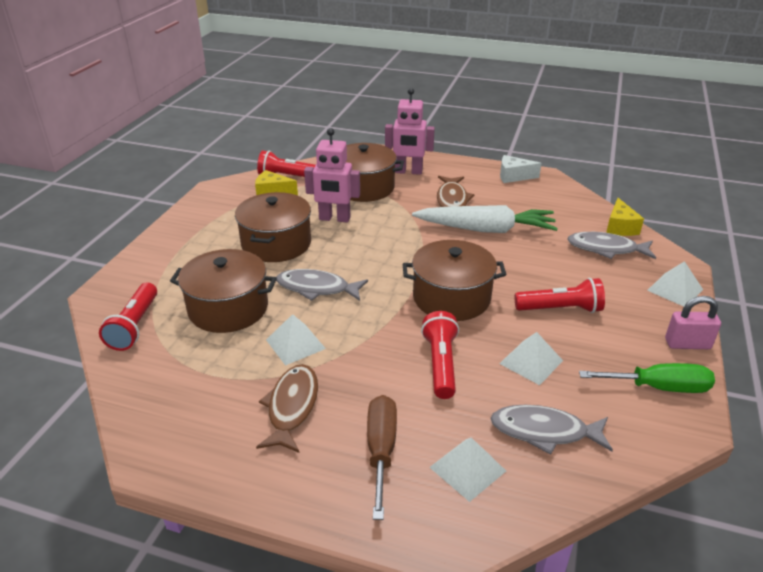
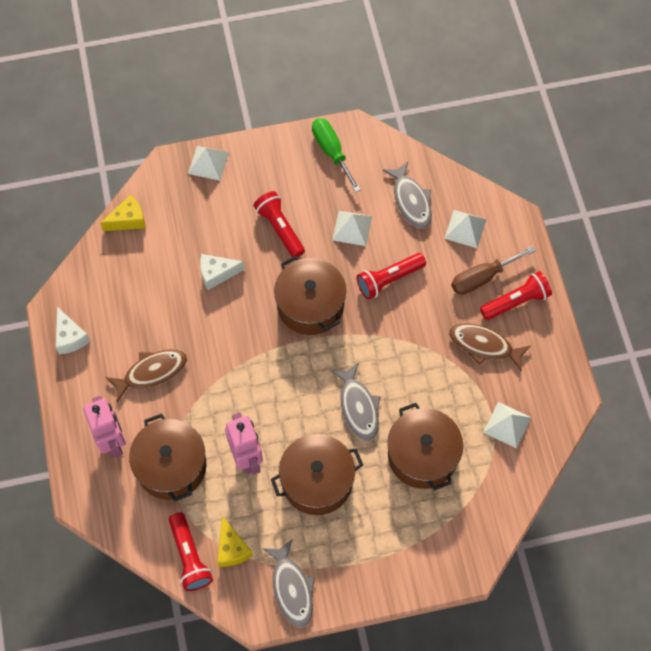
camera: 120 degrees left, 30 degrees up
red flashlight [99,282,157,351] -> red flashlight moved to [480,271,552,320]
brown fish [256,364,318,453] -> brown fish turned 45 degrees clockwise [449,323,531,371]
white pyramid [266,314,326,366] -> white pyramid moved to [483,402,532,449]
white carrot [412,205,558,233] -> none
grey fish [567,232,656,259] -> grey fish moved to [263,539,315,627]
pink padlock [665,296,721,349] -> none
none -> white cheese [200,254,245,290]

